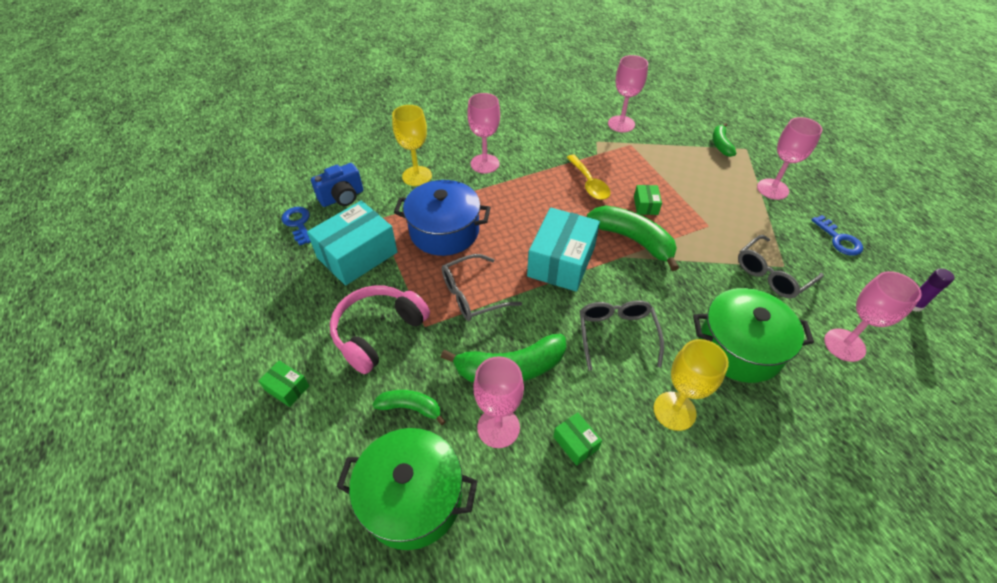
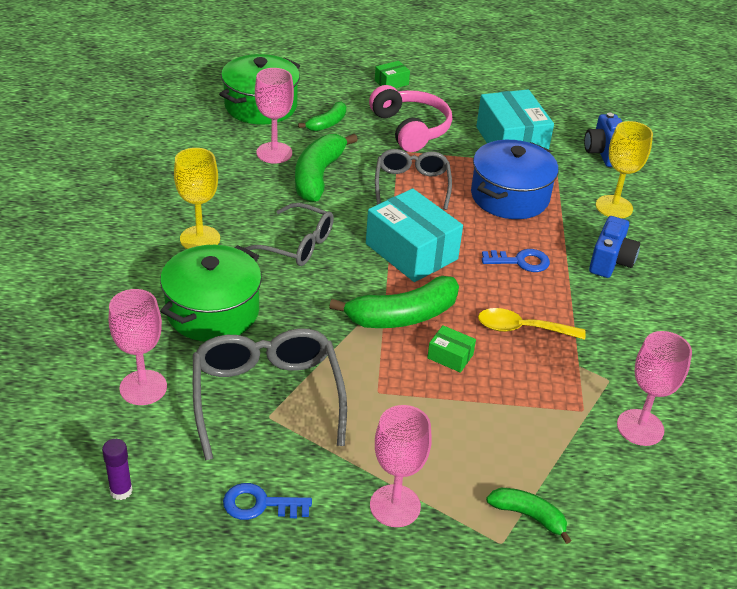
camera: 115 degrees right, 10 degrees down
blue key [282,207,311,246] -> blue key moved to [482,249,550,272]
pink goblet [467,93,500,173] -> blue camera [589,216,640,278]
green box [553,412,602,466] -> none
grey glasses [738,235,824,298] -> grey glasses [193,329,347,461], size x1.52

